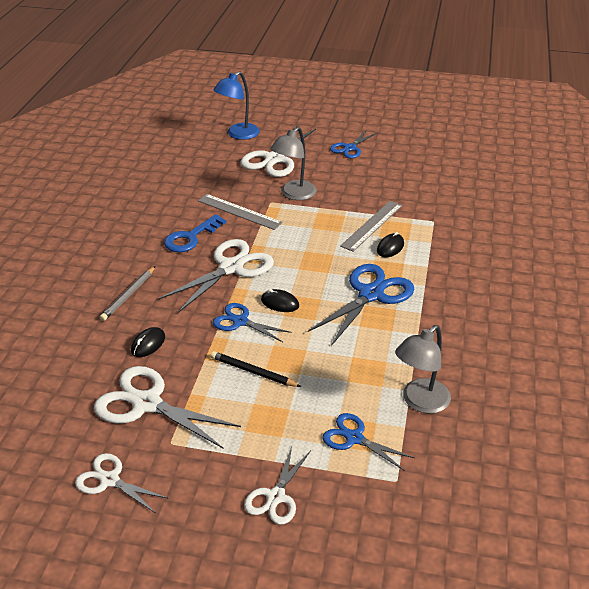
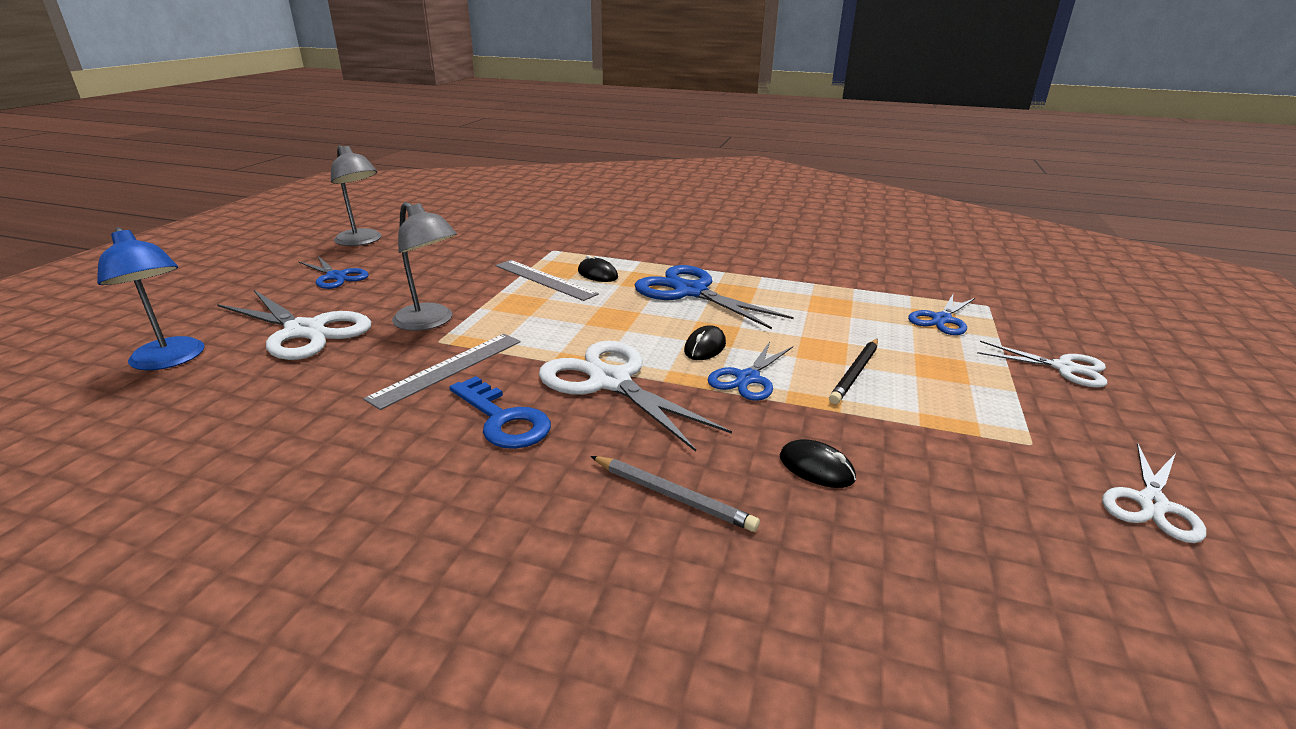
camera: 85 degrees left, 10 degrees down
white scissors [94,366,241,449] -> none
grey lamp [395,325,451,414] -> grey lamp moved to [331,145,381,246]

